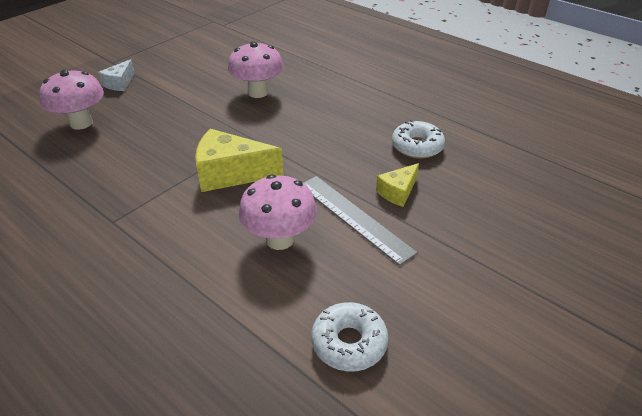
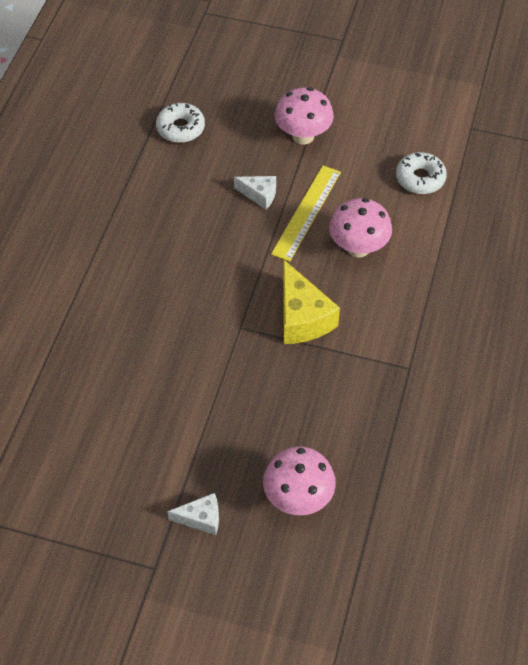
camera: 115 degrees left, 15 degrees up
pink mushroom [228,41,284,98] -> pink mushroom moved to [275,87,334,145]
grey ruler [303,176,418,266] -> yellow ruler [271,166,341,262]
yellow cheese [376,163,419,207] -> white cheese [234,176,276,209]
white donut [392,120,445,159] -> white donut moved to [156,103,205,143]

